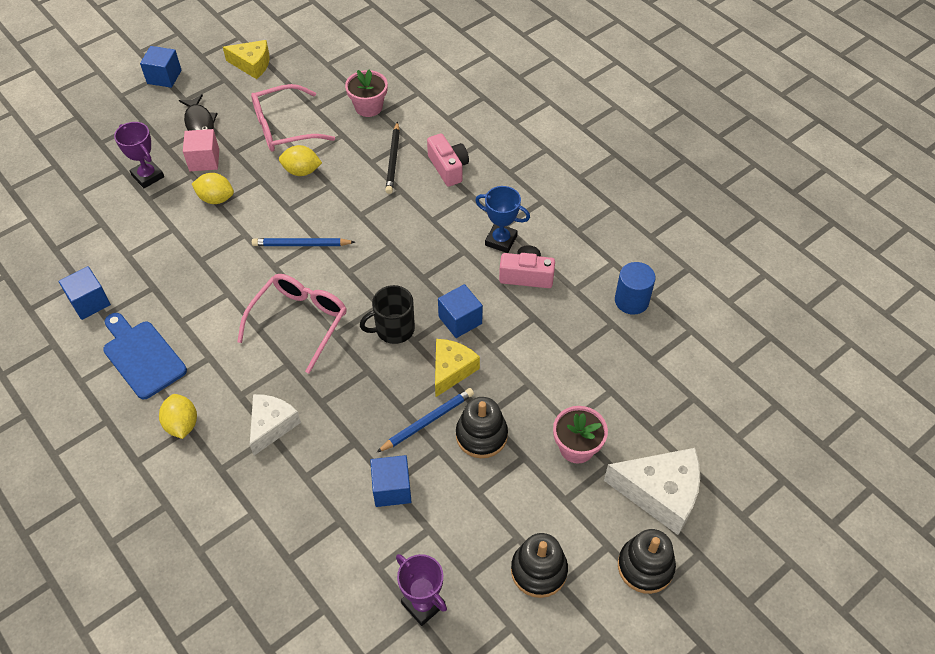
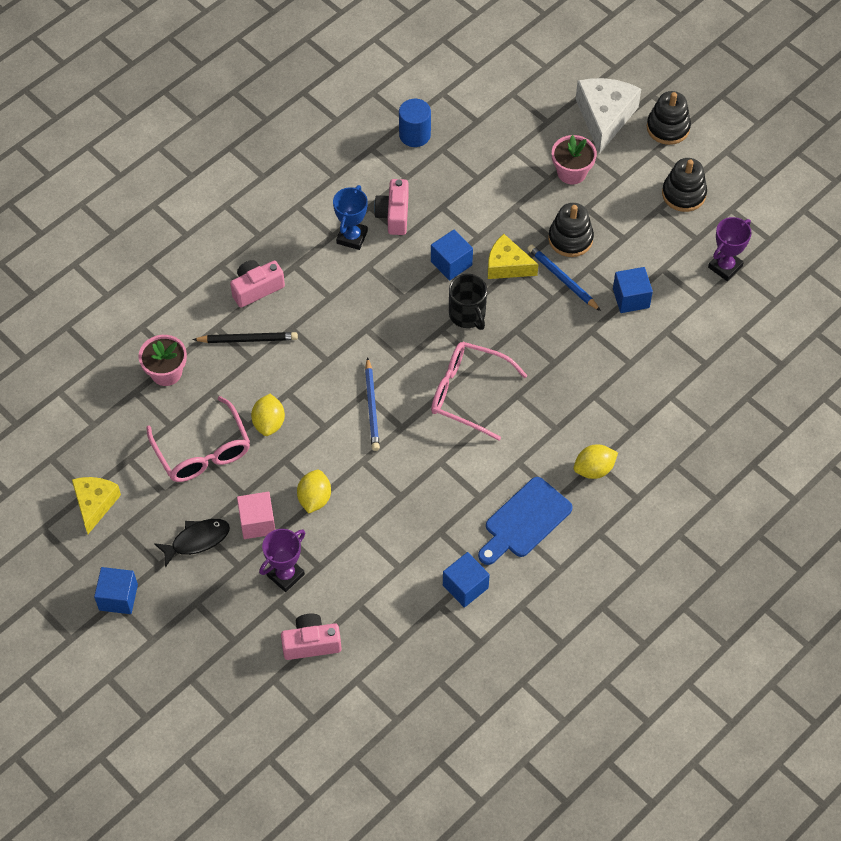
camera: 95 degrees left, 5 degrees up
white cheese [250,394,301,456] -> none
none -> pink camera [281,613,342,660]

